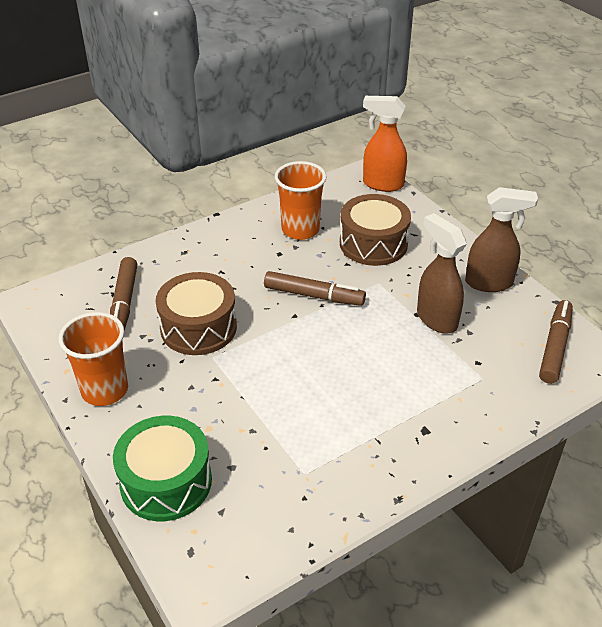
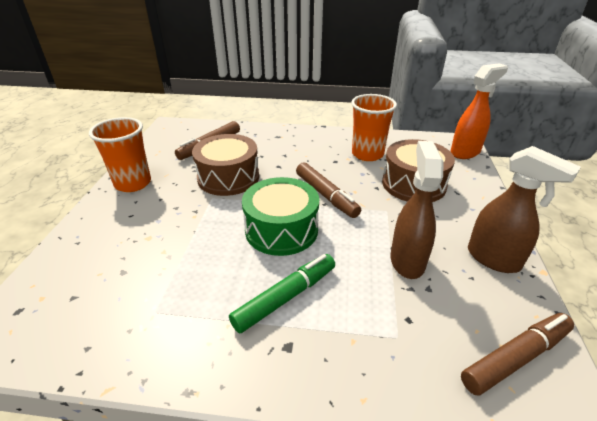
camera: 40 degrees right, 5 degrees down
green drum [113,416,212,521] -> green drum moved to [242,177,319,256]
orange spray bottle [363,96,407,192] -> orange spray bottle turned 90 degrees clockwise [450,63,508,159]
none -> green marker [229,254,335,333]

